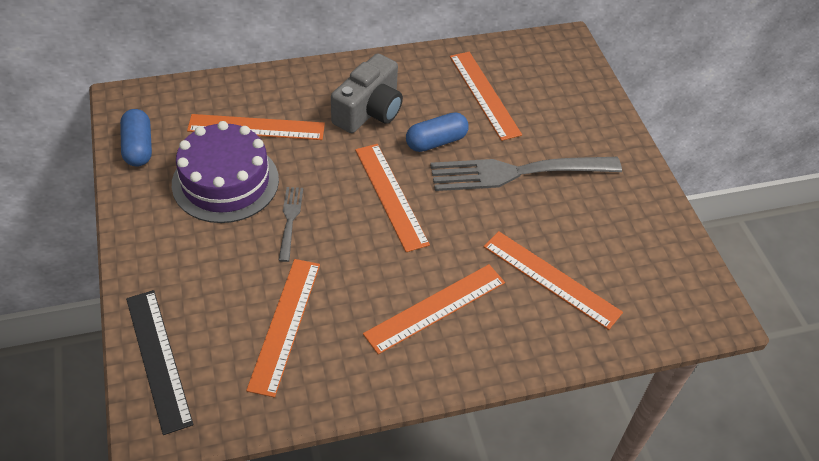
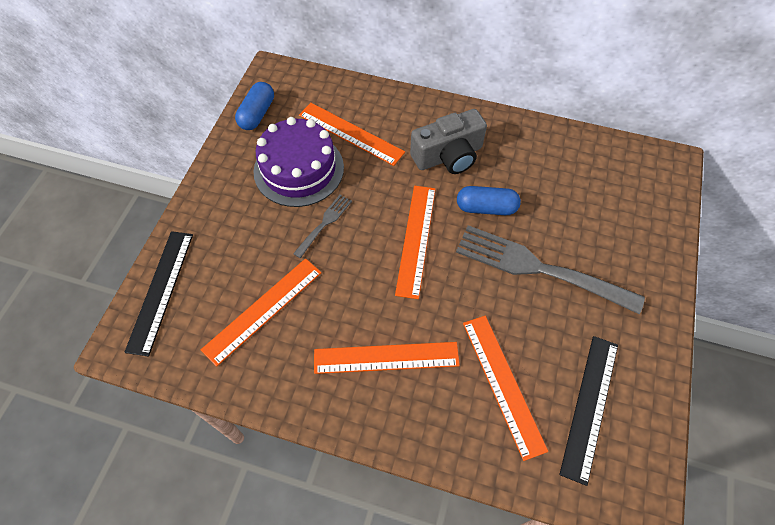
camera: 35 degrees right, 10 degrees up
orange ruler [450,52,522,141] -> none
none -> black ruler [559,336,618,486]

